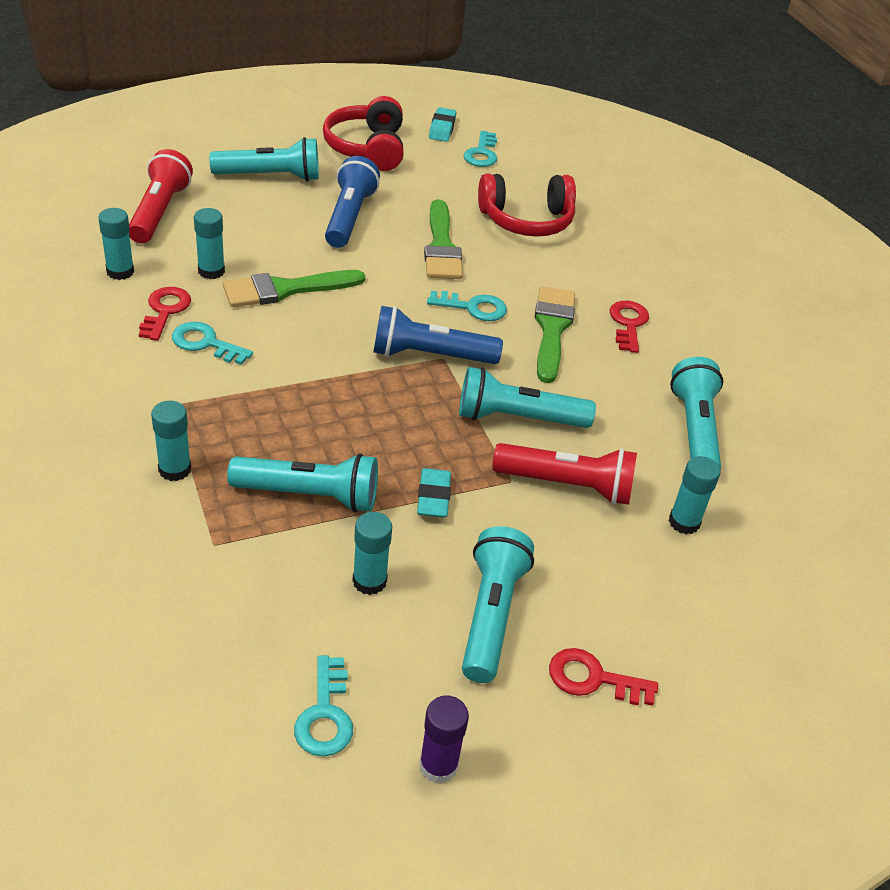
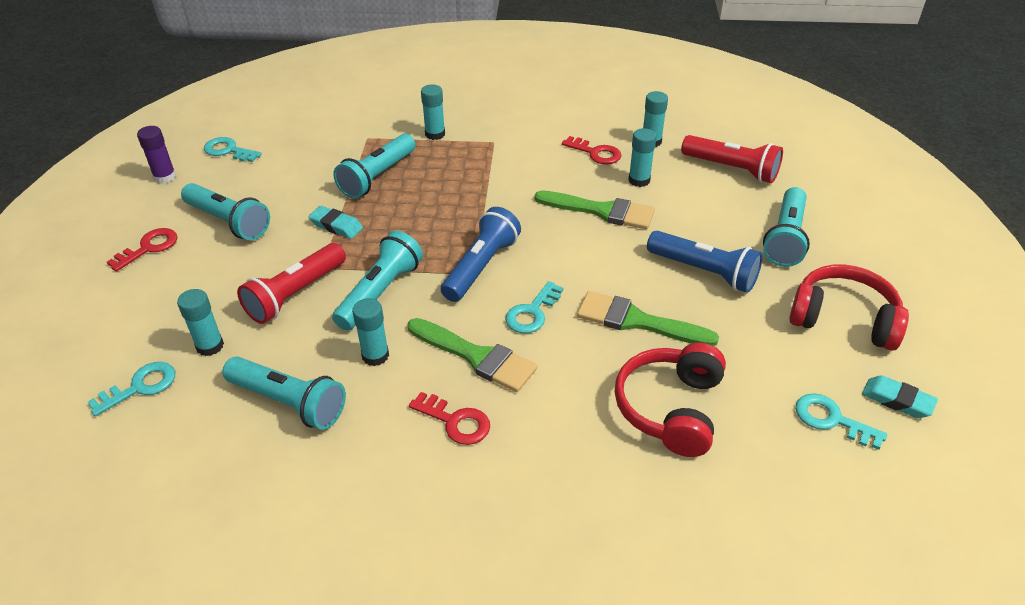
camera: 120 degrees right, 0 degrees up
turquoise key [172,322,253,365] -> turquoise key moved to [88,362,175,416]
green brush [223,270,365,307] -> green brush turned 105 degrees clockwise [535,190,655,229]
turquoise glue stick [352,512,392,595] -> turquoise glue stick moved to [352,298,389,366]

